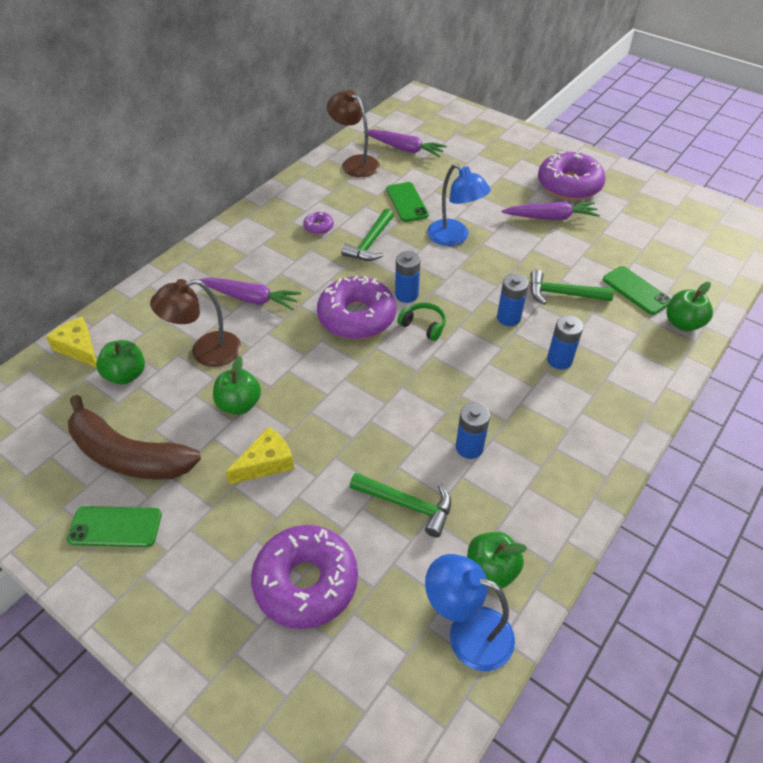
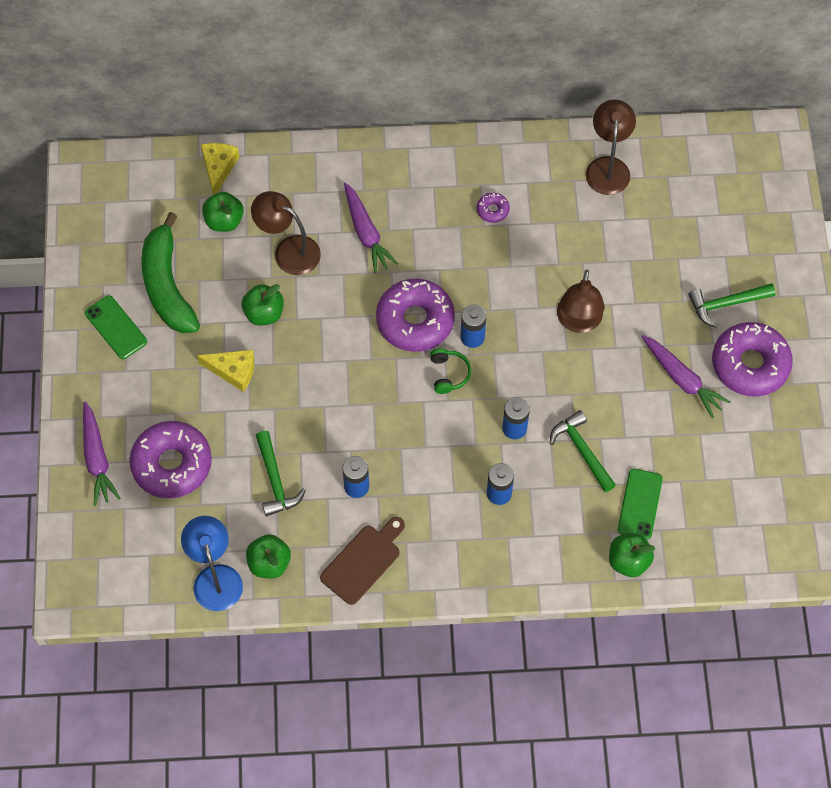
camera: 50 degrees right, 15 degrees up
brown banana [68,395,201,480] -> green banana [141,212,200,333]
green hammer [341,209,394,261] -> green hammer moved to [688,283,776,328]
purple carrot [364,130,447,157] -> purple carrot moved to [83,401,121,506]
green phone [386,182,429,222] -> none
blue lamp [427,164,491,246] -> brown lamp [557,270,605,333]
none -> brown cutting board [320,517,405,605]

